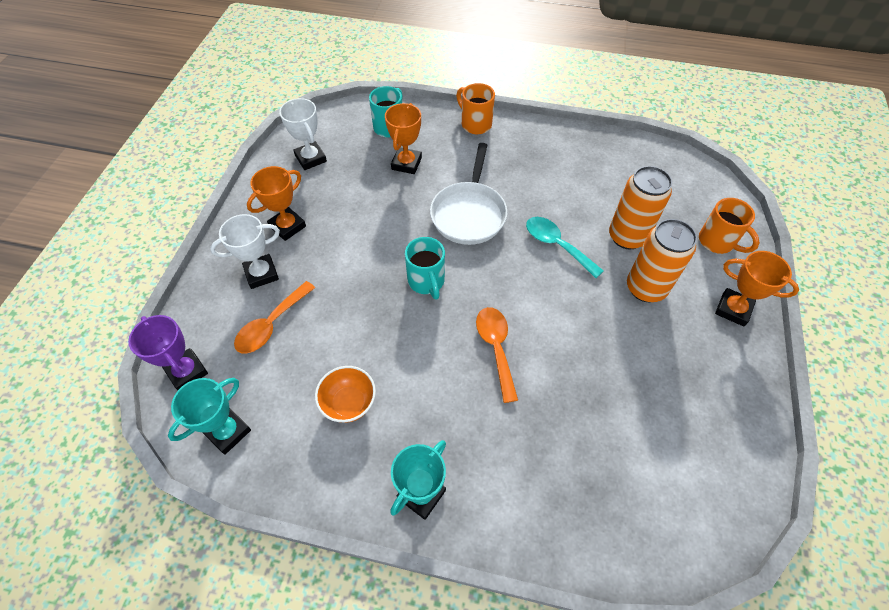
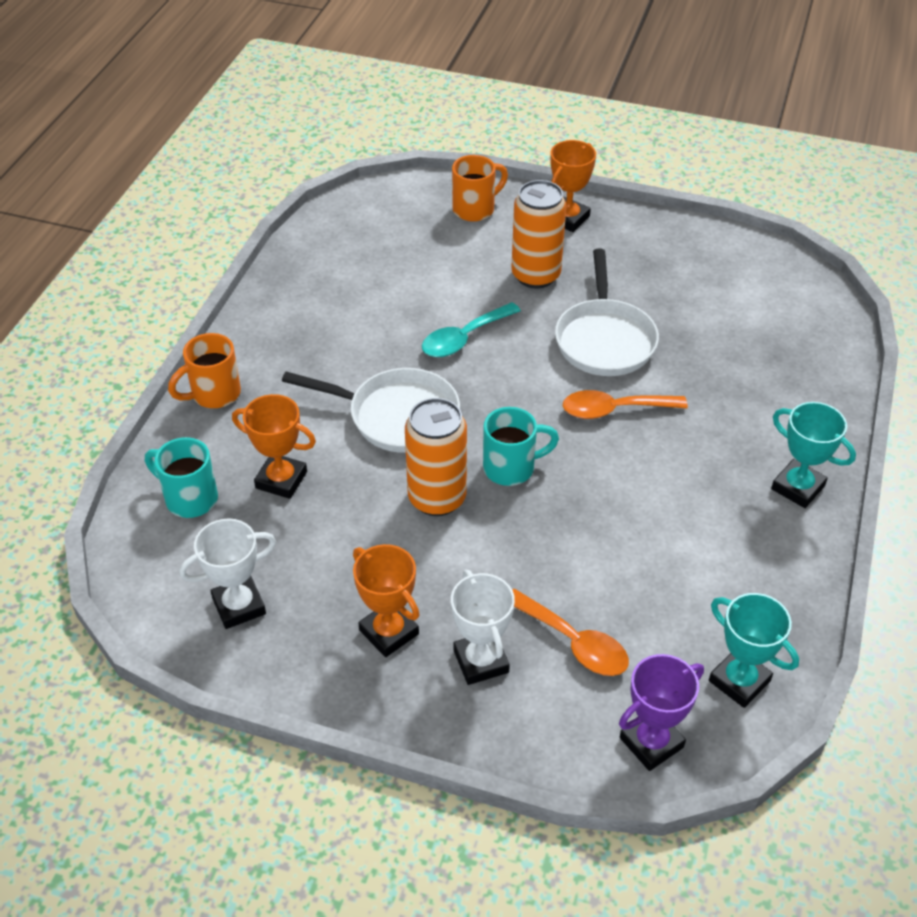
camera: 85 degrees left, 10 degrees down
orange bowl [315,366,376,423] -> none
orange can [609,166,672,249] -> orange can moved to [405,398,467,516]
none -> white pan [555,249,659,376]

